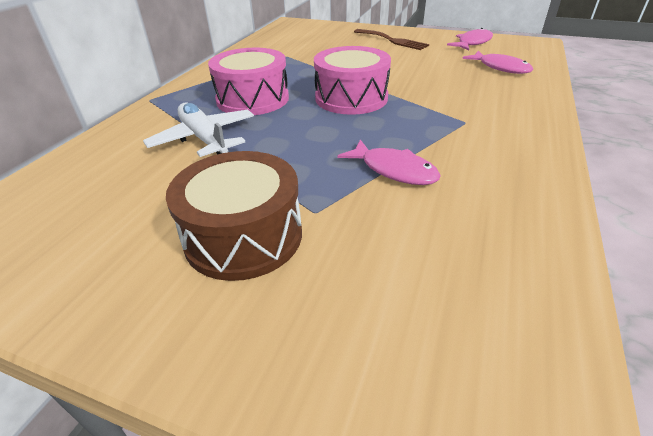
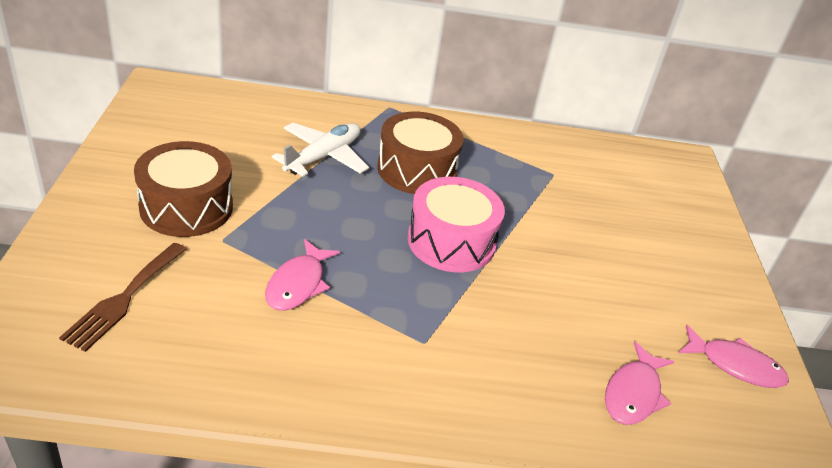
camera: 65 degrees right, 0 degrees up
pink drum [208,48,289,115] -> brown drum [377,112,464,194]
brown fork [354,29,429,50] -> brown fork moved to [59,243,187,352]

